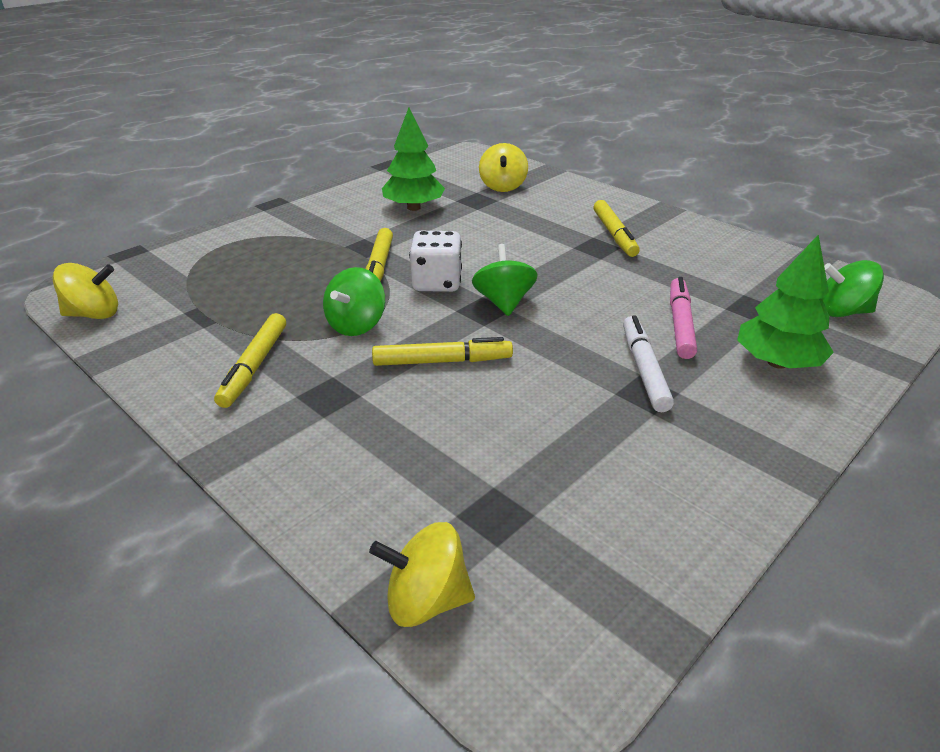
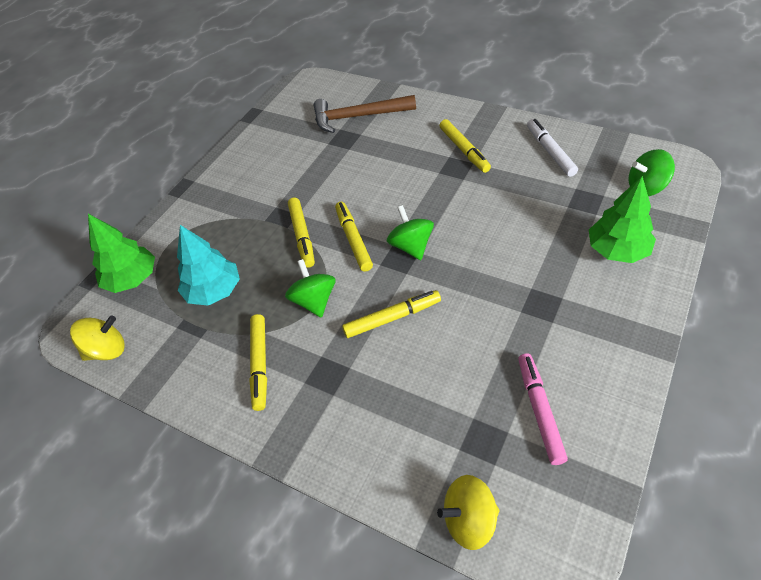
camera: 10 degrees left, 15 degrees up
green spinning top [323,267,385,336] -> green spinning top turned 150 degrees clockwise [285,259,335,318]
green tree [382,108,445,211] -> green tree moved to [88,214,155,293]
white dice [409,231,462,292] -> yellow marker [335,202,373,271]
yellow spinning top [479,143,528,192] -> brown hammer [314,95,416,133]
white marker [623,315,674,412] -> white marker moved to [527,119,578,177]
pink marker [670,277,697,359] -> pink marker moved to [518,353,568,465]
none -> turquoise tree [177,225,240,306]

